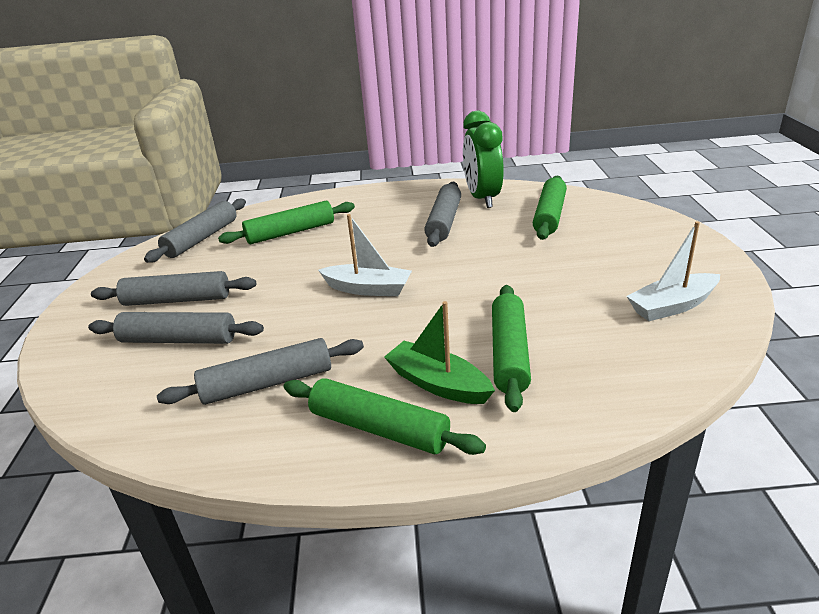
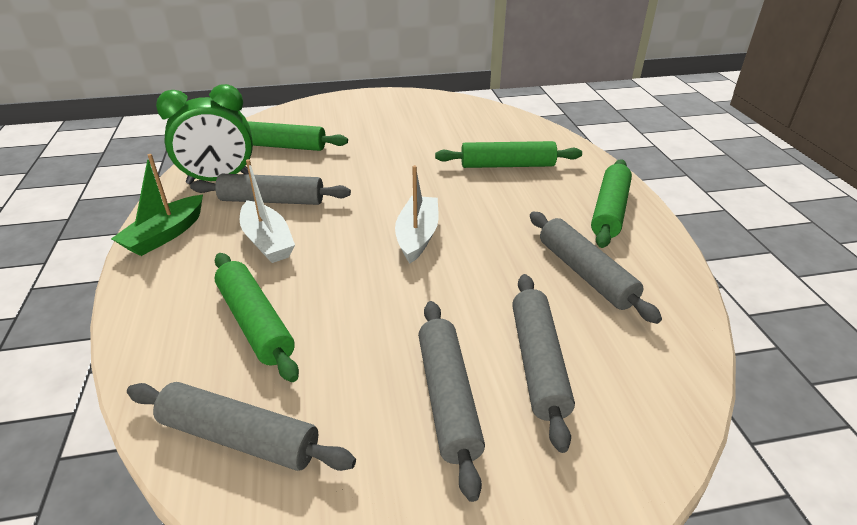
camera: 100 degrees left, 5 degrees up
green boat [384,301,495,404] -> green boat moved to [111,154,203,256]
white boat [627,221,720,321] -> white boat moved to [240,159,295,263]

